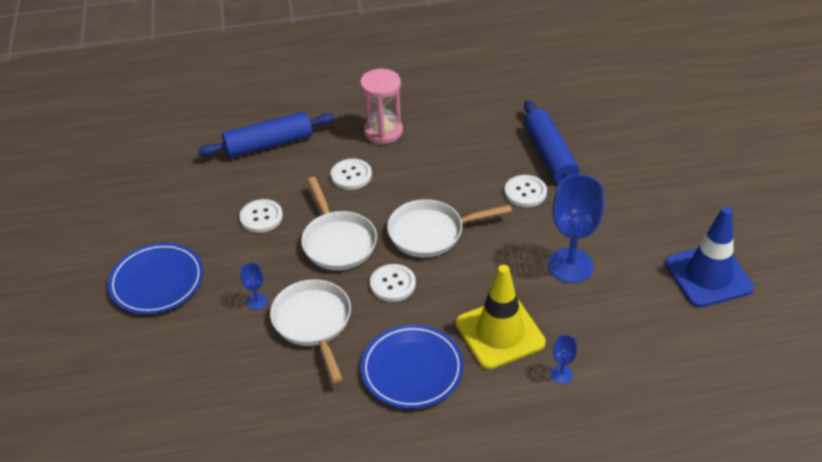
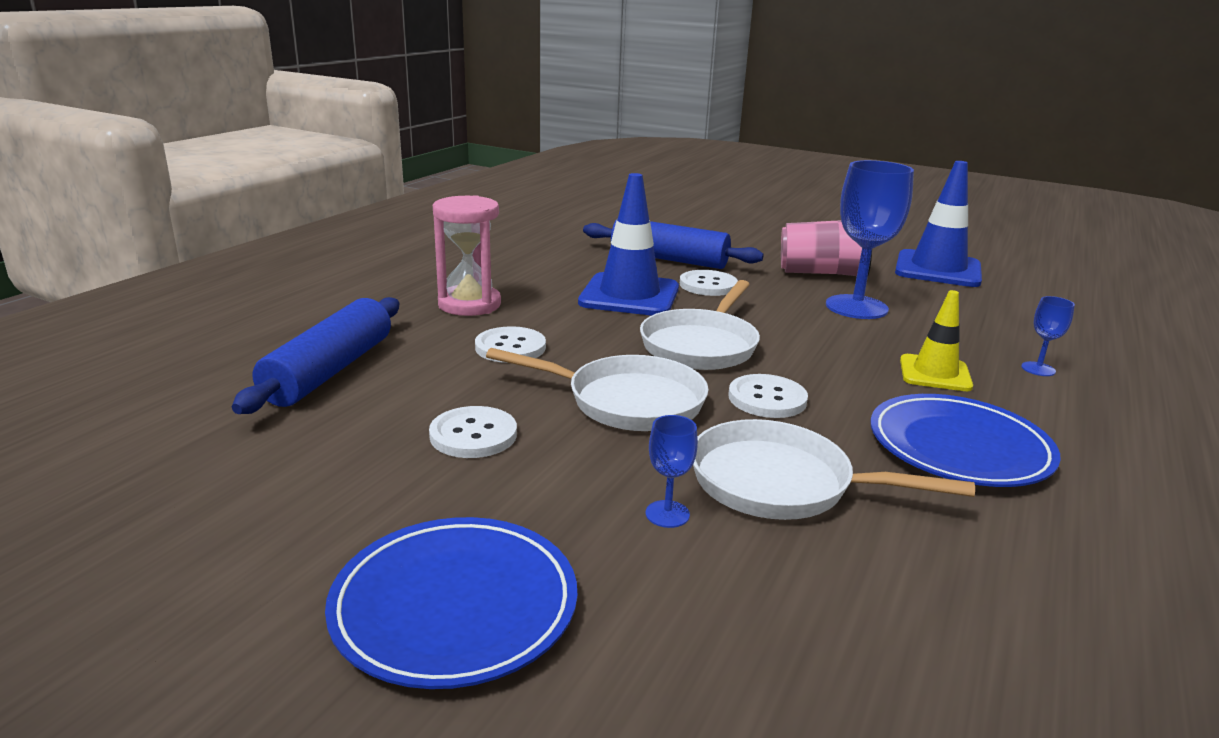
camera: 55 degrees left, 20 degrees down
yellow traffic cone [456,265,546,369] -> yellow traffic cone [900,290,973,391], size x0.60
none -> blue traffic cone [578,173,679,316]
none -> pink cup [781,220,872,276]

